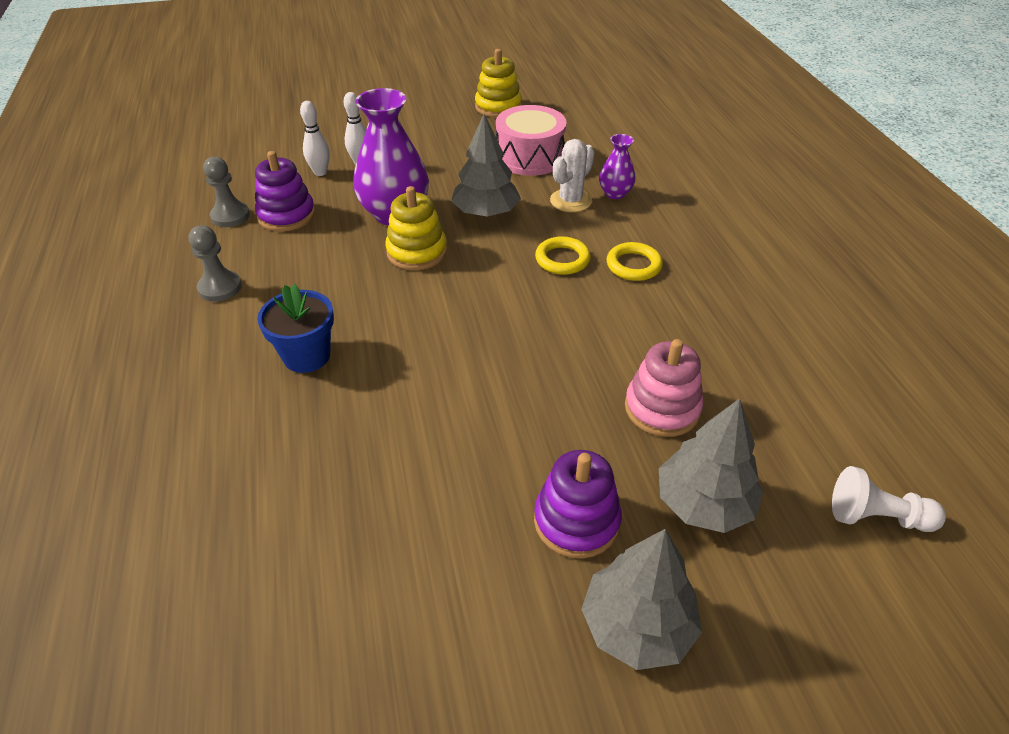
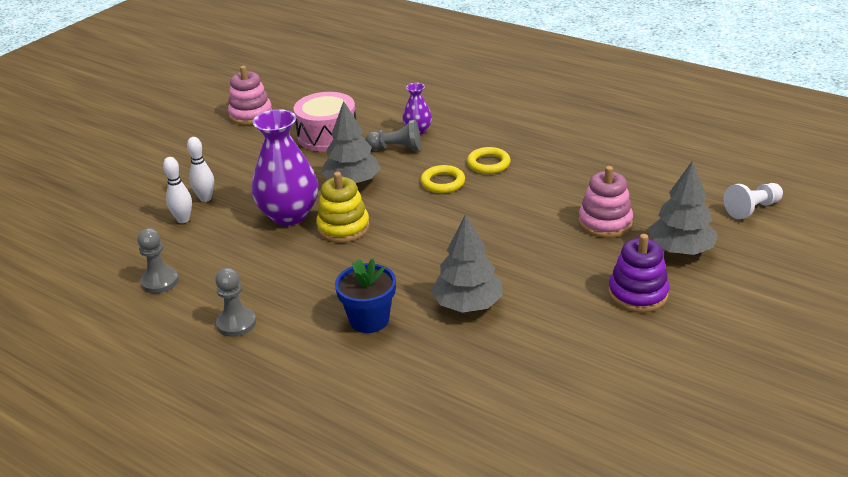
camera: 40 degrees left, 10 degrees down
purple stacking toy [255,151,315,232] -> none
yellow stacking toy [475,49,522,118] -> pink stacking toy [228,66,272,125]
white cactus [550,139,595,212] -> grey pawn [365,120,421,151]
grey tree [581,529,702,670] -> grey tree moved to [431,214,503,313]

